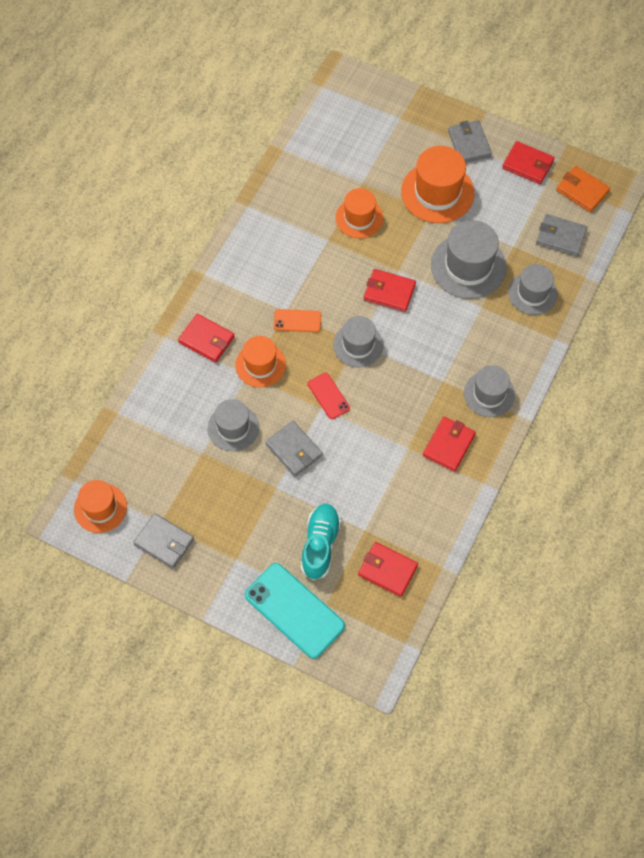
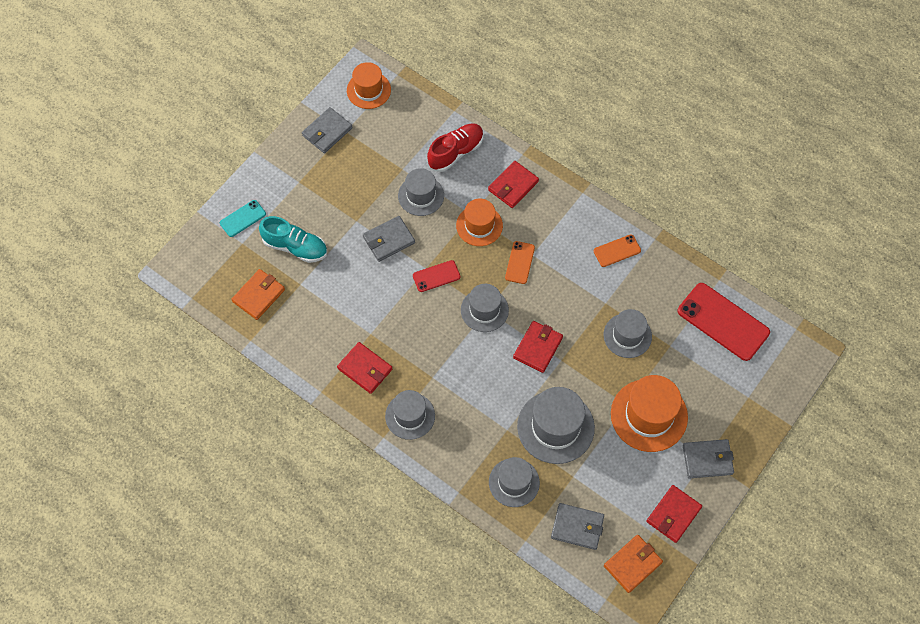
camera: 100 degrees right, 0 degrees up
turquoise phone [245,563,345,659] -> turquoise phone [220,200,266,237], size x0.52
orange hat [335,188,383,238] -> grey hat [603,309,652,358]
red wallet [358,542,418,597] -> orange wallet [231,269,285,320]
grey wallet [536,214,587,256] -> grey wallet turned 75 degrees clockwise [551,503,604,550]
none -> red shoe [427,123,484,172]
none -> orange phone [594,234,641,267]
none -> red phone [678,283,770,361]

